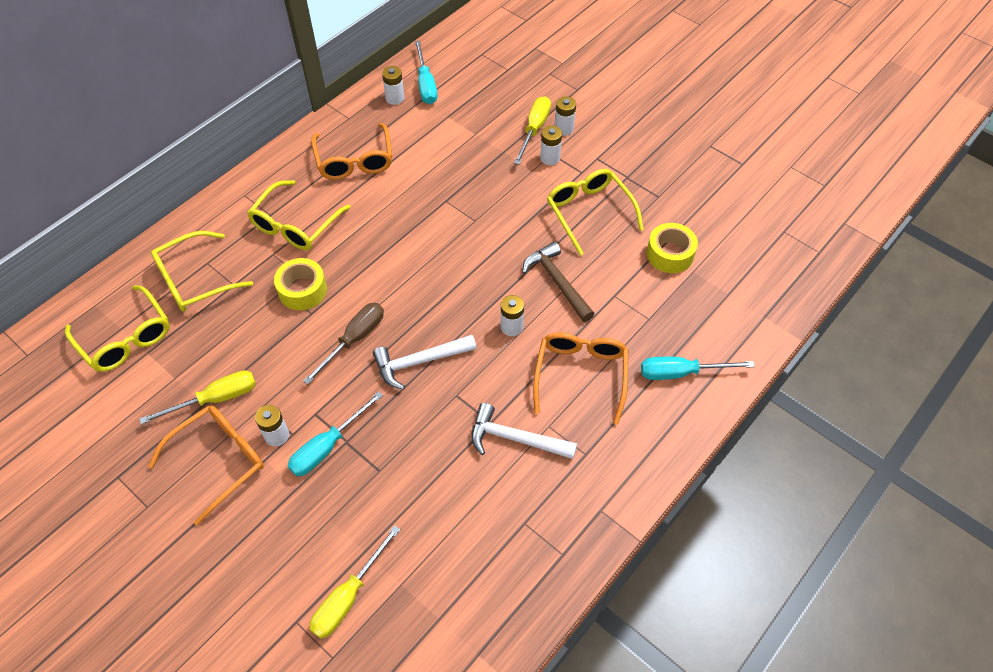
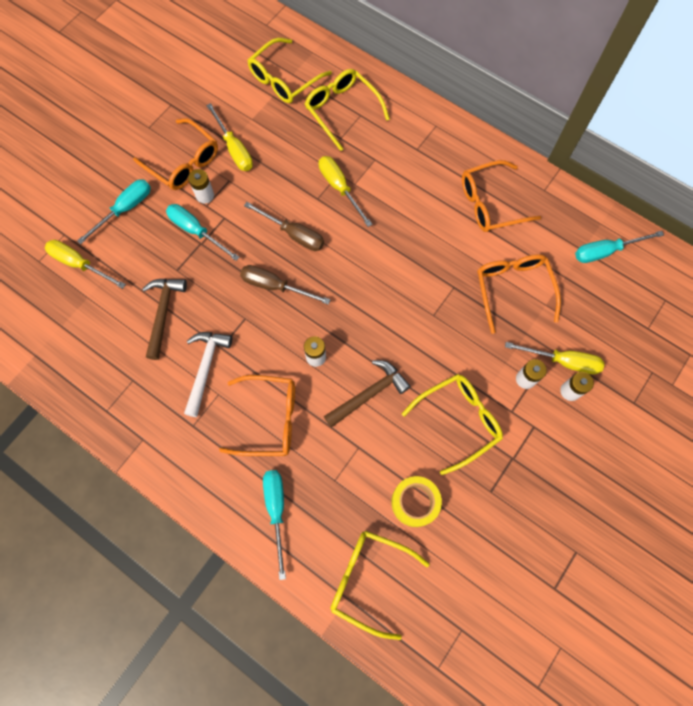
camera: 85 degrees right, 15 degrees up
yellow glasses [247,180,351,250] -> yellow glasses moved to [331,531,430,640]
yellow tape [274,258,327,310] -> yellow screwdriver [318,156,372,227]
white hammer [373,335,476,390] -> brown screwdriver [240,265,331,305]
white battery [382,66,404,105] -> none
none -> turquoise screwdriver [77,179,151,244]
none -> brown hammer [142,278,187,360]
none -> orange glasses [478,254,561,334]

